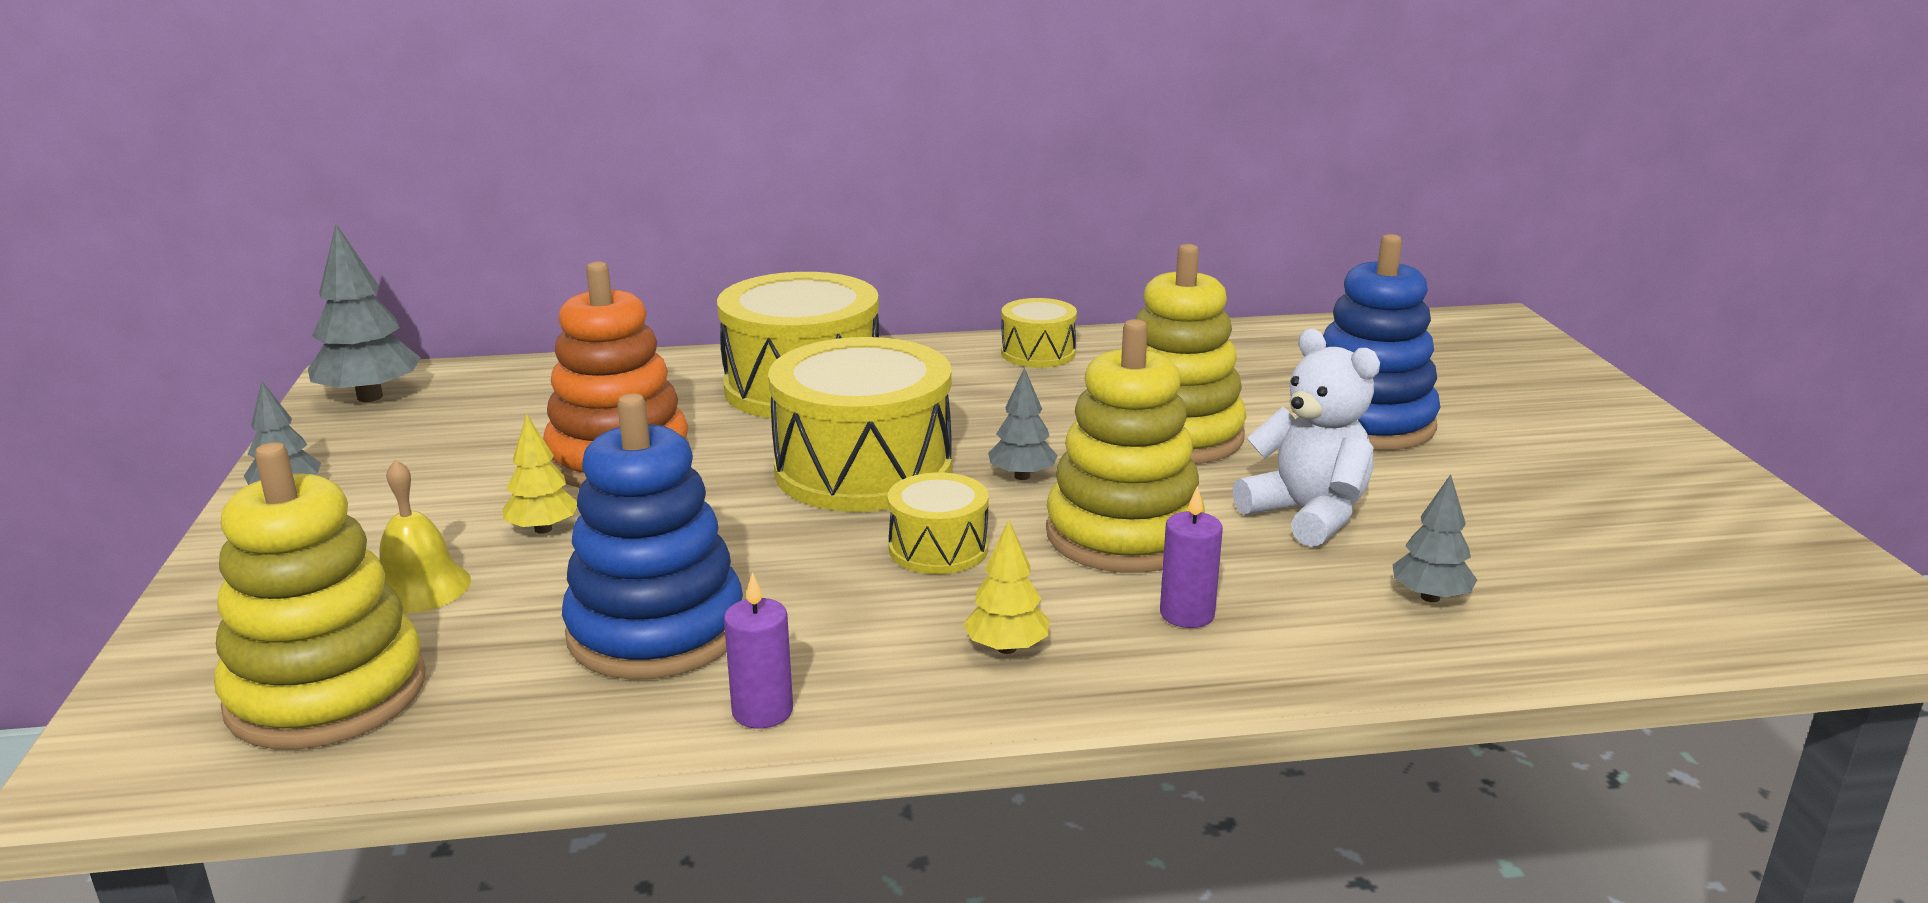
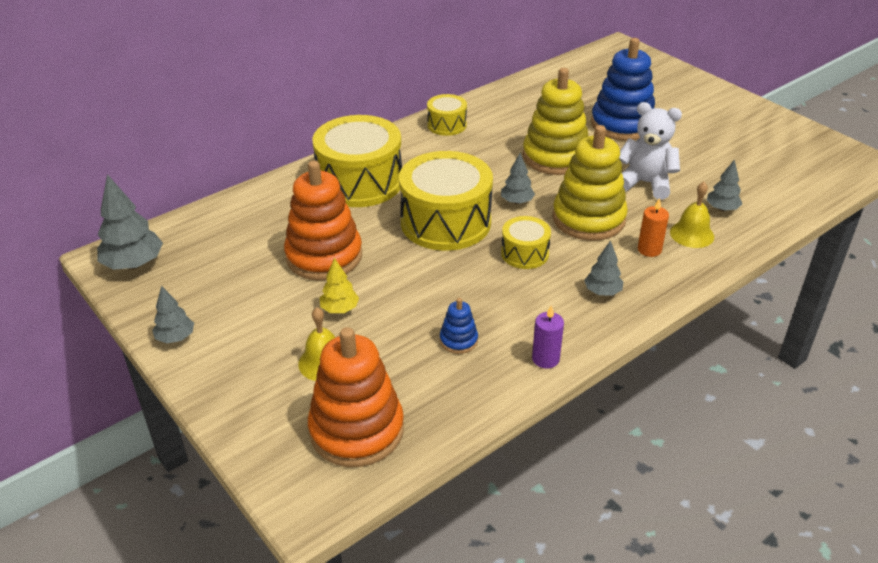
camera: 30 degrees left, 15 degrees up
yellow stacking toy [214,442,426,749] -> orange stacking toy [308,327,404,467]
blue stacking toy [562,393,743,680] -> blue stacking toy [440,298,478,354], size x0.45
yellow tree [963,520,1049,654] -> grey tree [584,240,623,296]
purple candle [1160,486,1223,628] -> orange candle [638,198,669,257]
none -> yellow bell [670,182,714,248]

